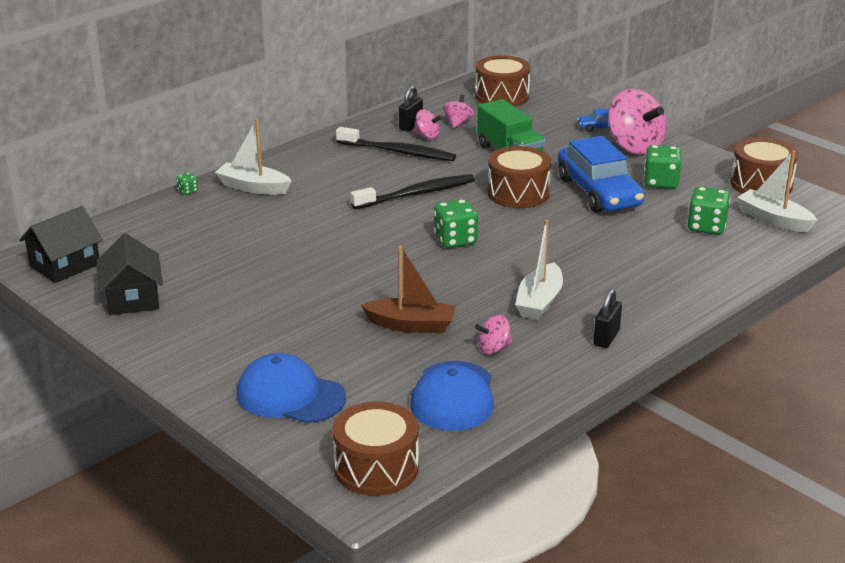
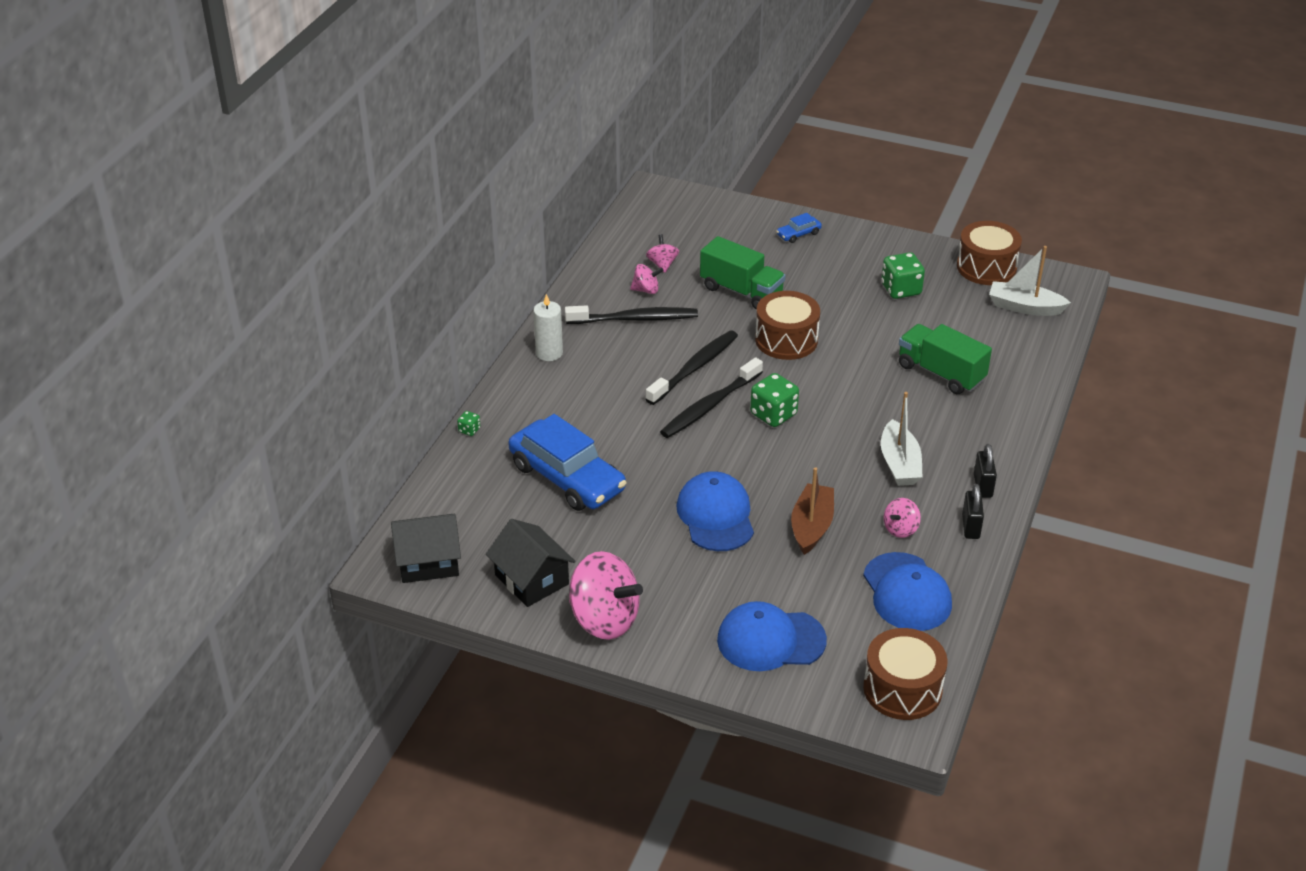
camera: 25 degrees left, 10 degrees up
black house [19,206,103,283] -> black house turned 60 degrees clockwise [391,514,461,583]
white boat [215,119,292,195] -> none
brown boat [361,246,456,333] -> brown boat turned 60 degrees counterclockwise [791,467,834,555]
black padlock [399,86,423,132] -> black padlock moved to [962,484,984,539]
brown drum [475,55,530,107] -> none
blue car [558,136,645,212] -> blue car moved to [508,414,626,511]
pink spinning top [608,89,667,155] -> pink spinning top moved to [569,551,643,640]
green dice [687,187,730,235] -> none
none -> white candle [533,294,563,361]
none -> black toothbrush [660,357,763,438]
none -> blue cap [676,471,754,551]
none -> green truck [899,324,992,394]

